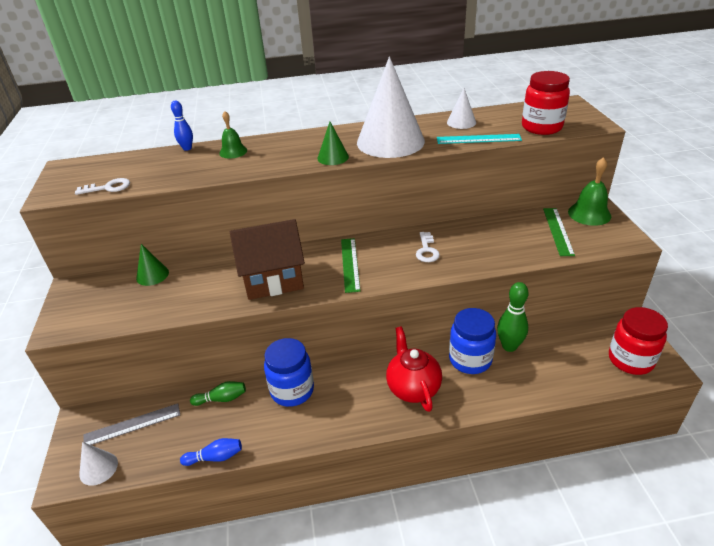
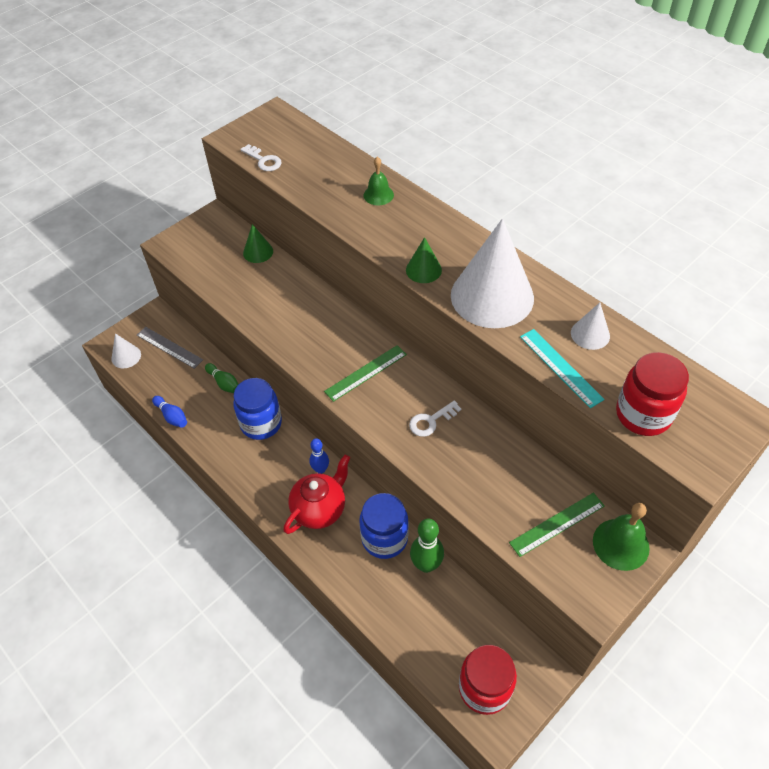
camera: 55 degrees right, 15 degrees up
blue bowling pin [171,100,193,151] -> blue bowling pin moved to [309,438,329,474]
brown house [230,219,305,300] -> none

